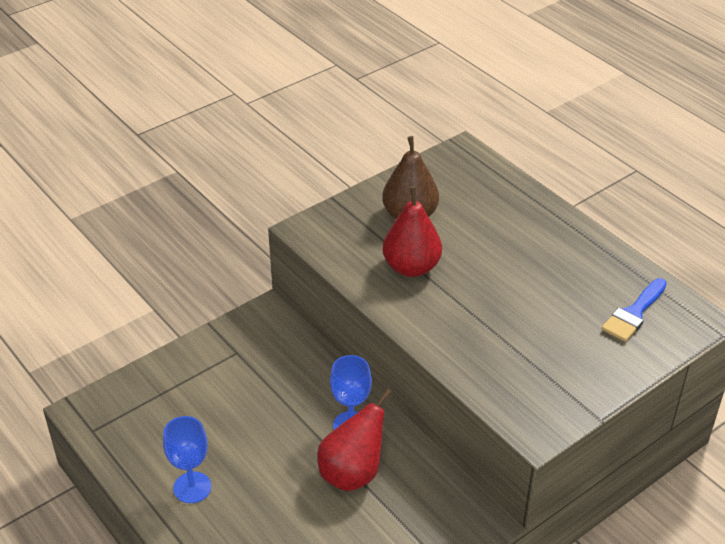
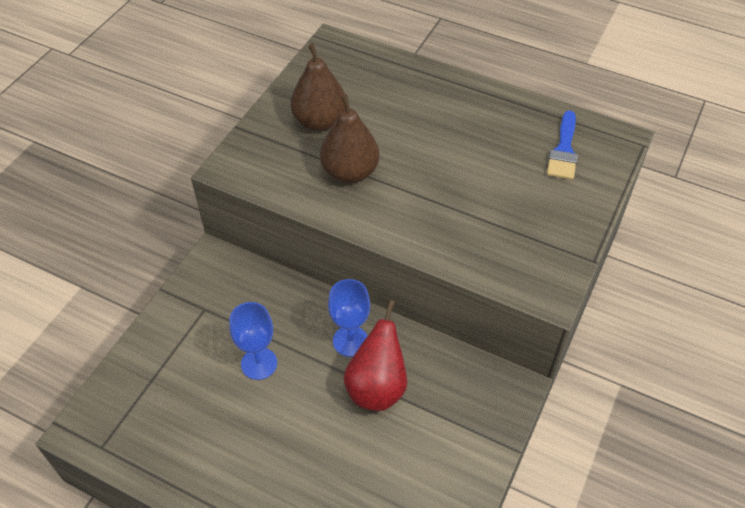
camera: 25 degrees left, 10 degrees up
blue goblet [163,416,211,503] -> blue goblet moved to [229,302,277,380]
red pear [383,186,442,277] -> brown pear [320,94,380,183]

